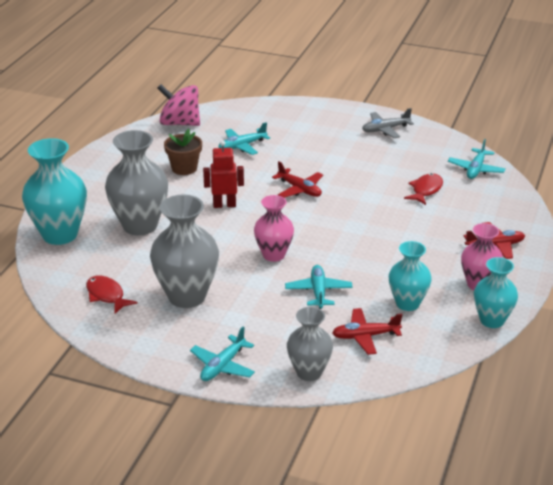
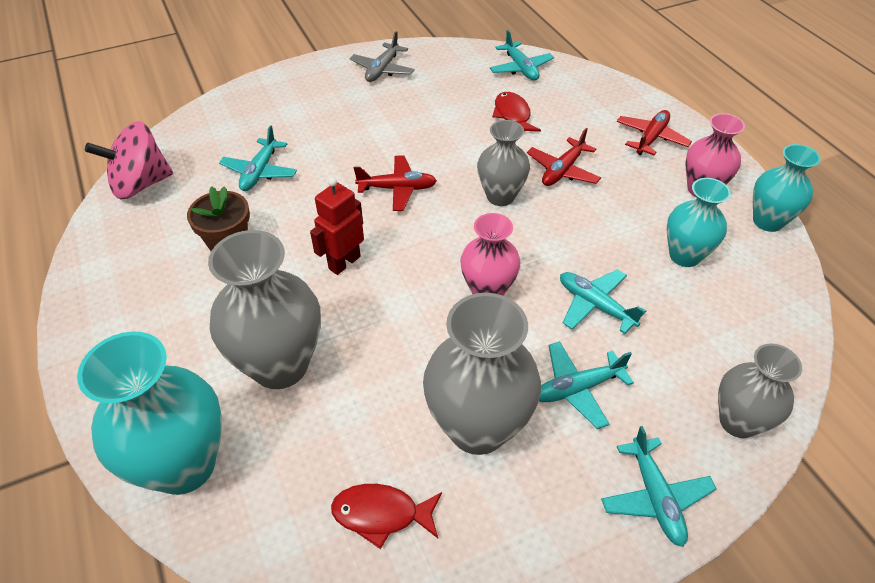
camera: 45 degrees left, 15 degrees up
red plane [332,308,403,355] -> red plane moved to [527,128,601,186]
none -> grey vase [477,120,530,206]
none -> turquoise plane [539,341,634,429]

